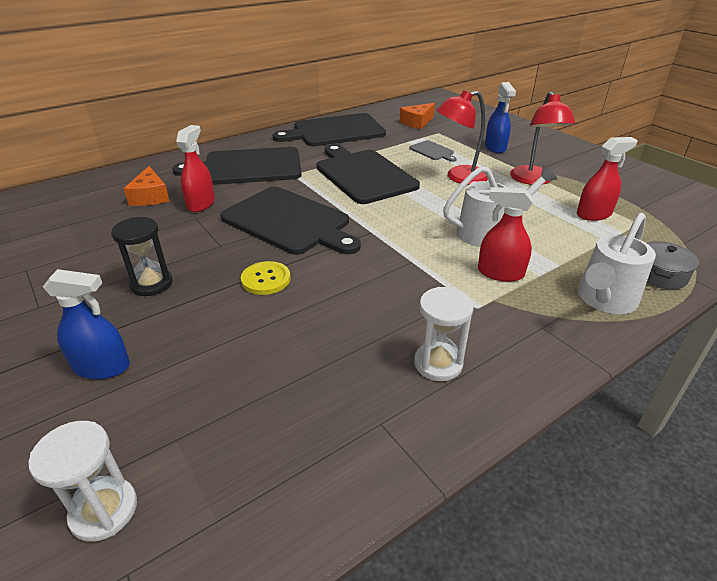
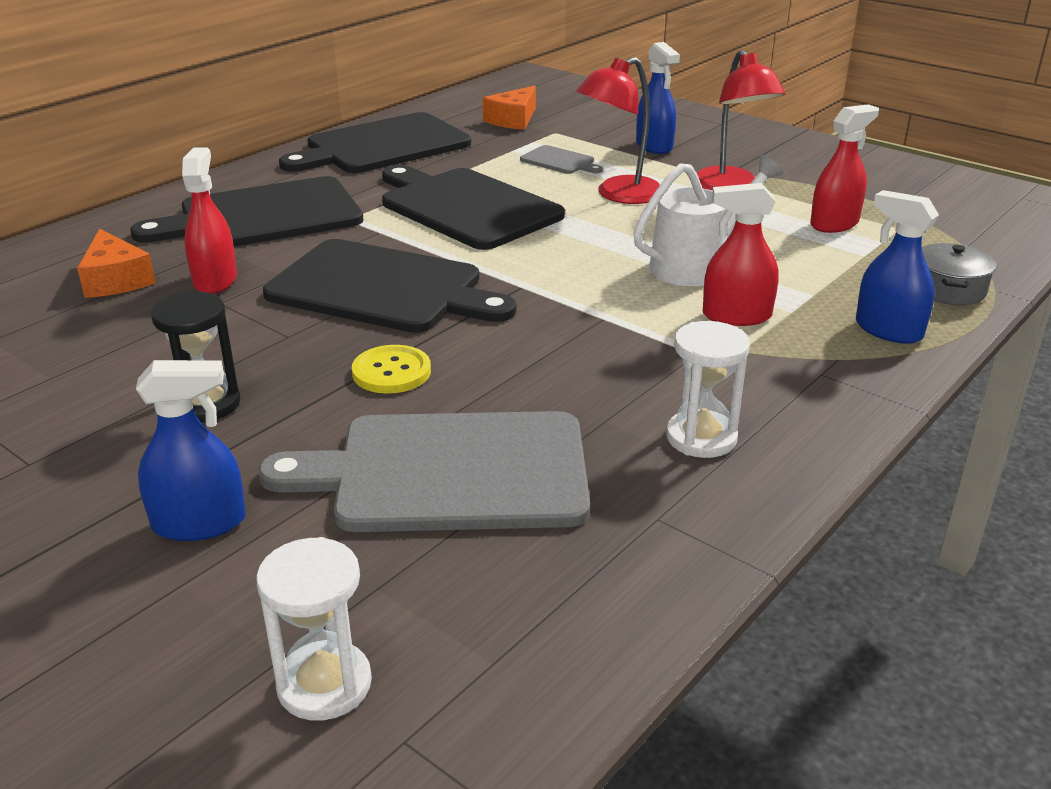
camera: 15 degrees left, 5 degrees down
white watering can [578,213,656,314] -> blue spray bottle [856,190,939,344]
none -> grey cutting board [258,411,590,532]

